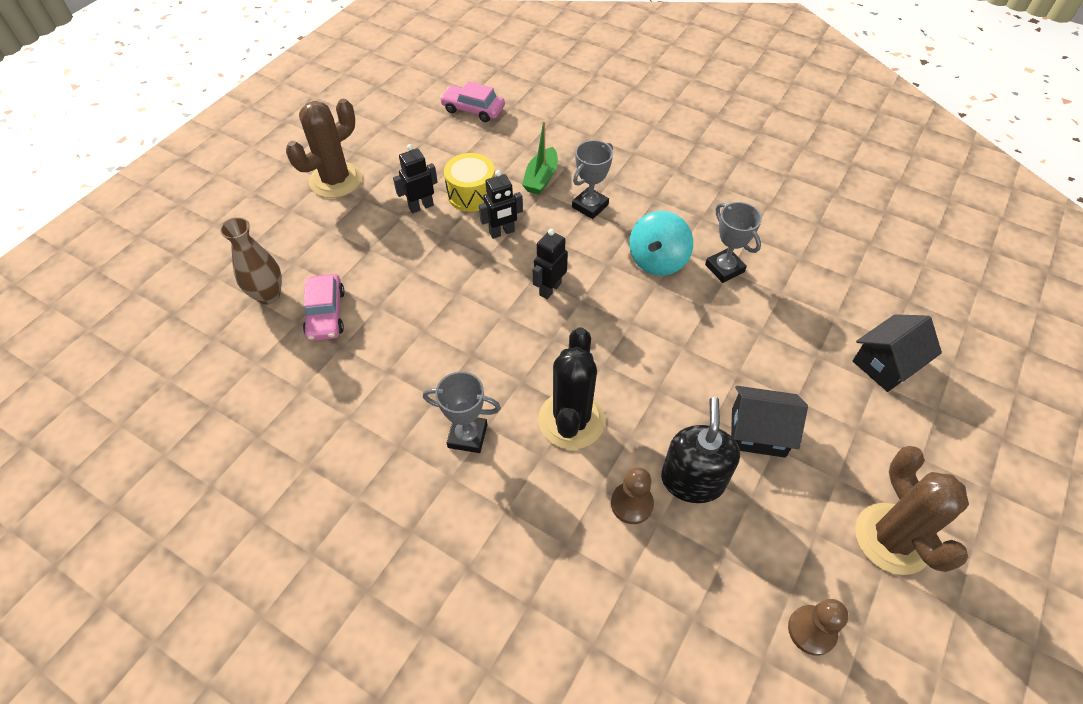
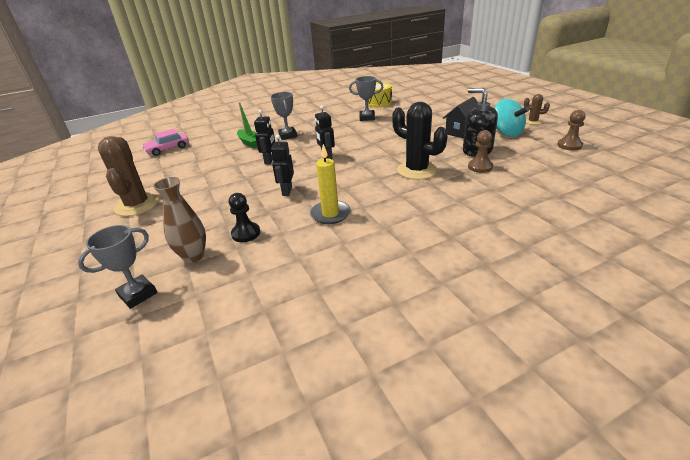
camera: 55 degrees left, 20 degrees down
pink car [303,274,345,341] -> black pawn [229,193,260,242]
black robot [393,144,438,213] -> black robot moved to [271,135,294,196]
grey trophy [423,372,501,453] -> grey trophy moved to [78,225,157,309]
yellow drum [444,153,495,212] -> yellow drum moved to [368,82,392,107]
turquoise spinning top [629,211,693,276] -> turquoise spinning top moved to [494,99,529,137]
black house [853,314,942,392] -> none
brown cactus [855,446,969,575] -> brown cactus [524,94,550,125], size x0.48
none -> yellow candle [310,144,351,224]

